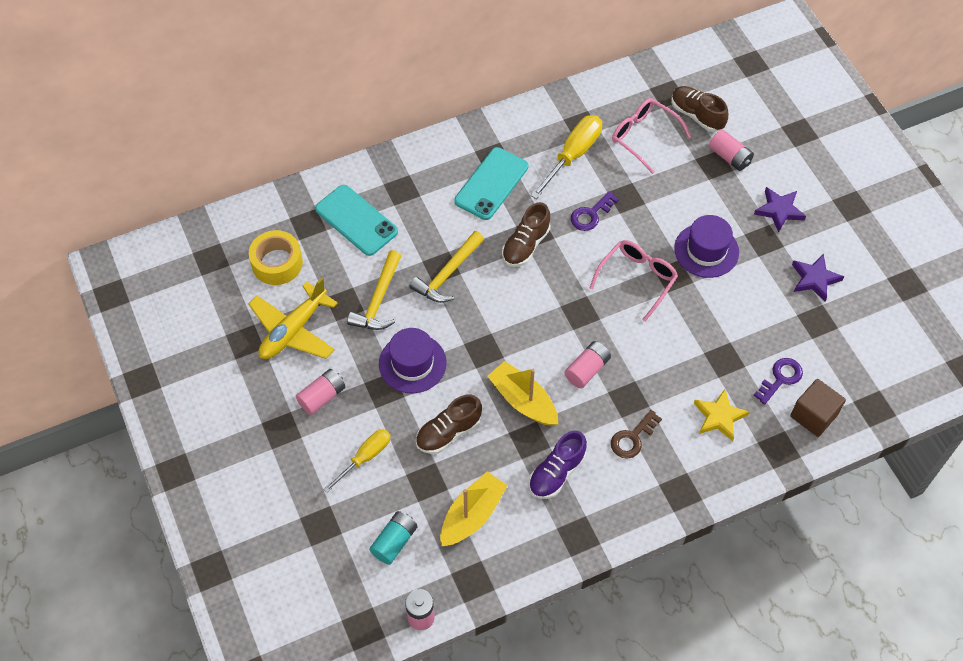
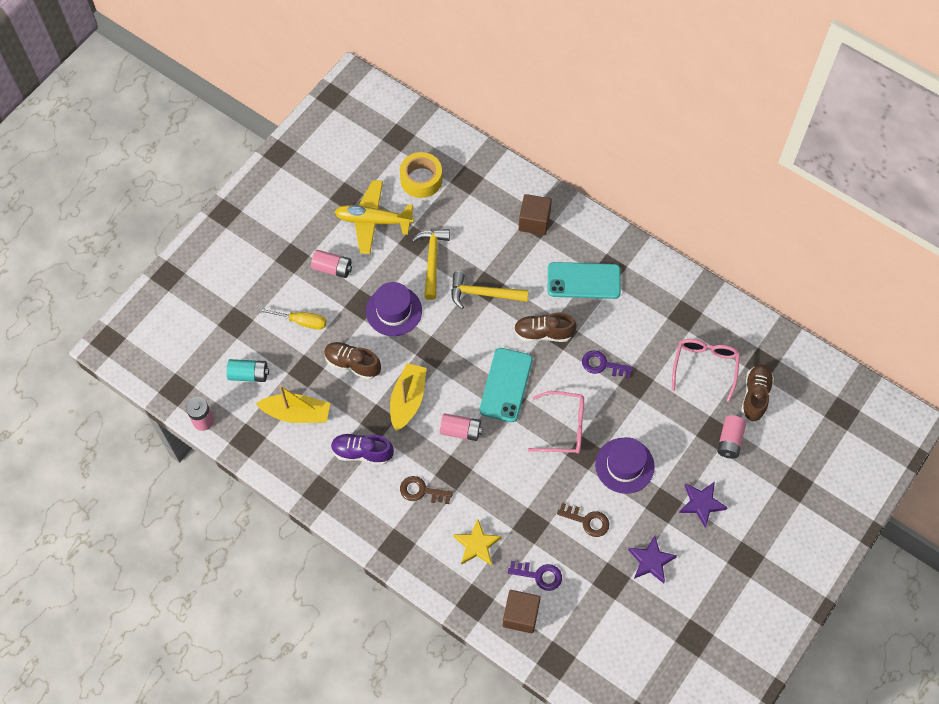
camera: 60 degrees right, 5 degrees up
turquoise phone [315,185,398,256] -> turquoise phone moved to [479,348,533,422]
yellow hammer [347,250,401,330] -> yellow hammer turned 105 degrees clockwise [412,229,450,300]
yellow screwdriver [530,115,602,199] -> none
none -> brown cube [519,194,552,235]
none -> brown key [557,503,609,537]

